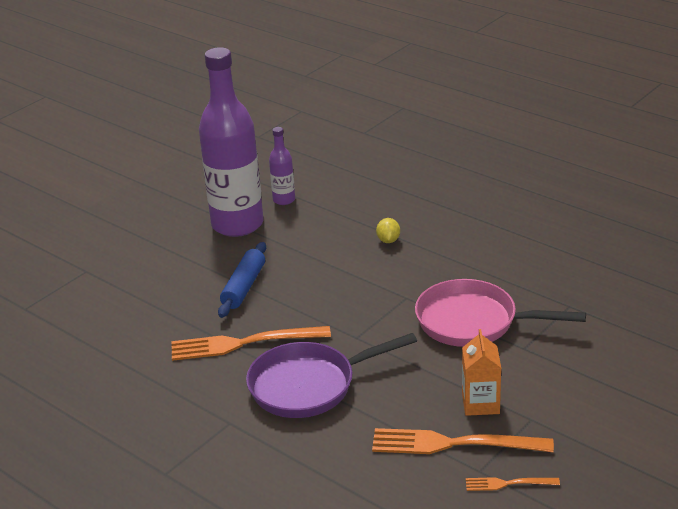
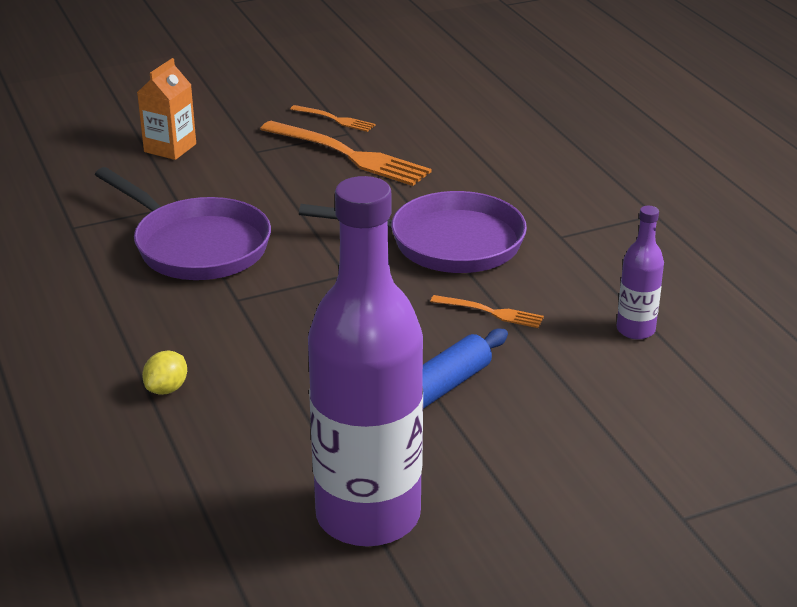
camera: 155 degrees left, 0 degrees up
orange fork [172,326,331,361] -> orange fork [430,295,544,328], size x0.50
purple bottle [269,127,295,205] -> purple bottle moved to [617,206,664,340]
pink pan [415,279,586,347] -> purple pan [95,167,271,280]
orange carton [462,329,501,416] -> orange carton moved to [137,58,196,160]

